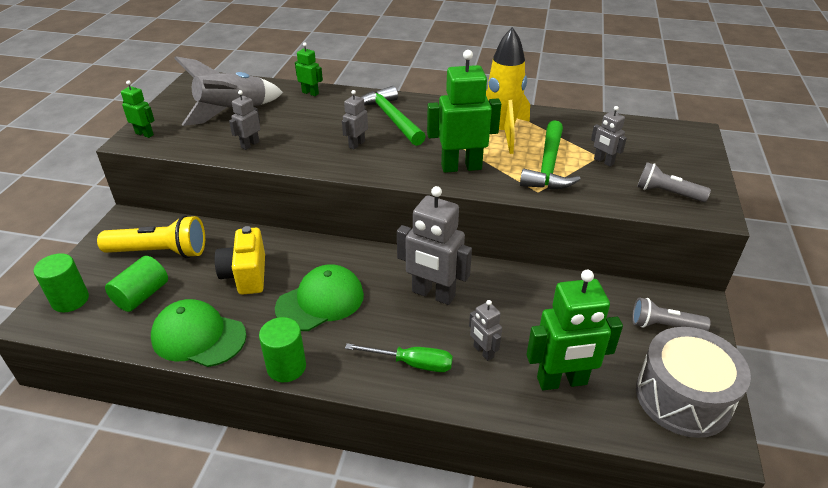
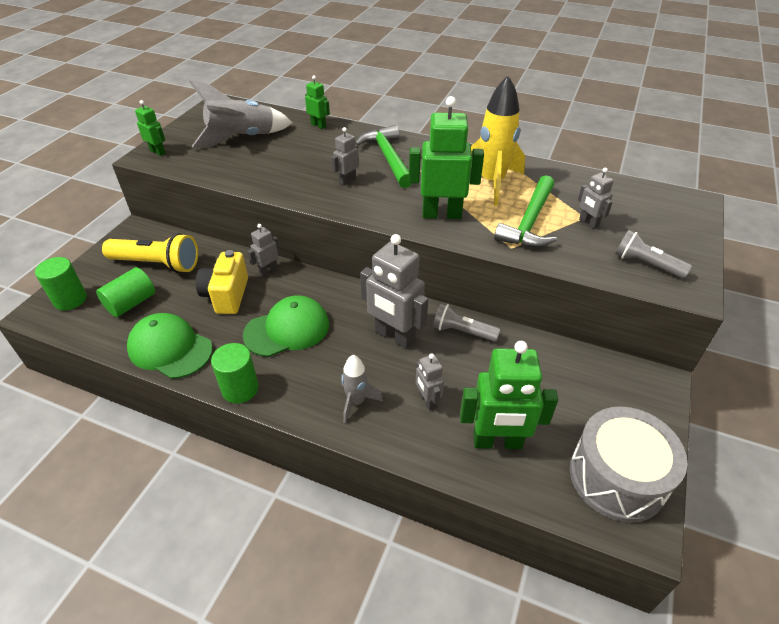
camera: 10 degrees right, 5 degrees up
grey robot [229,90,260,150] -> grey robot moved to [247,224,279,276]
green screwdriver [345,343,453,372] -> grey rocket [341,355,383,423]
grey flashlight [632,298,711,331] -> grey flashlight moved to [433,303,500,342]

